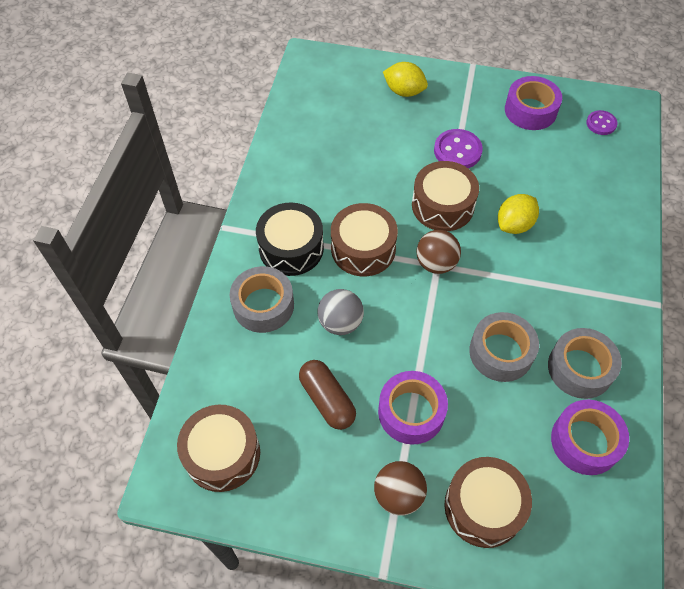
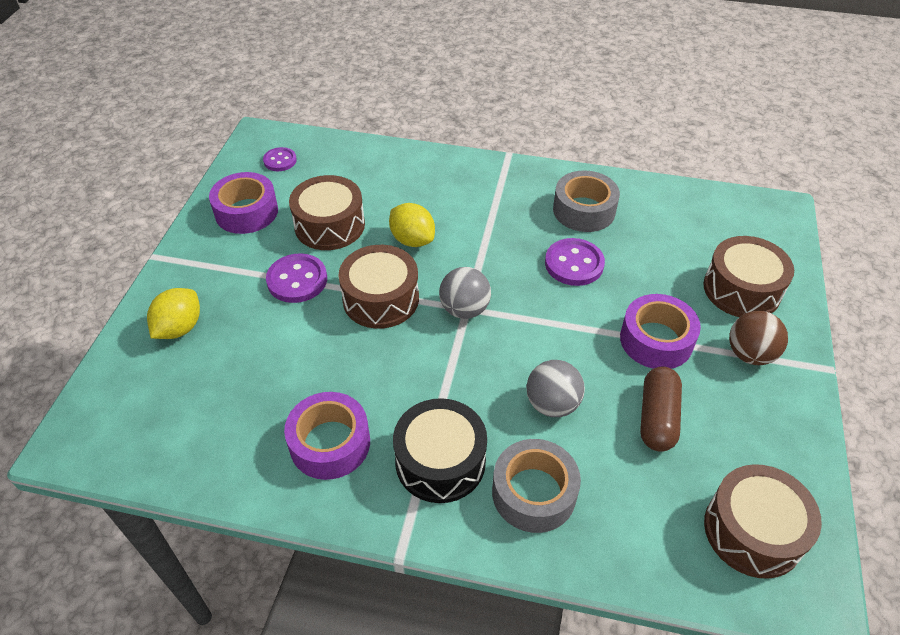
camera: 90 degrees left, 10 degrees down
brown capsule [299,360,356,430] -> brown capsule turned 45 degrees counterclockwise [640,366,682,452]
brown drum [331,203,398,276] -> brown drum moved to [289,175,365,250]
brown ball [416,230,461,274] -> grey ball [439,267,491,319]
grey tape [469,312,539,382] -> purple button [545,238,605,286]
purple tape [551,400,629,475] -> purple tape moved to [284,392,370,480]

